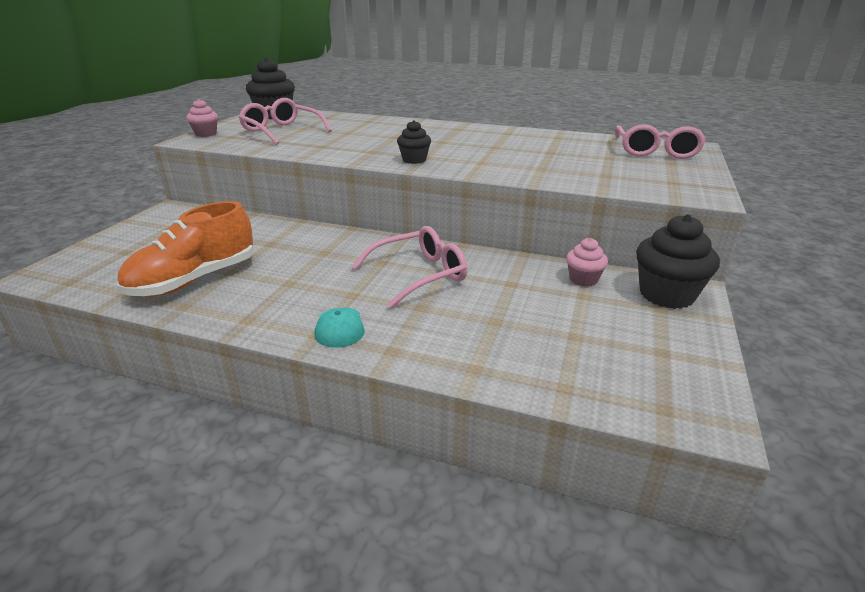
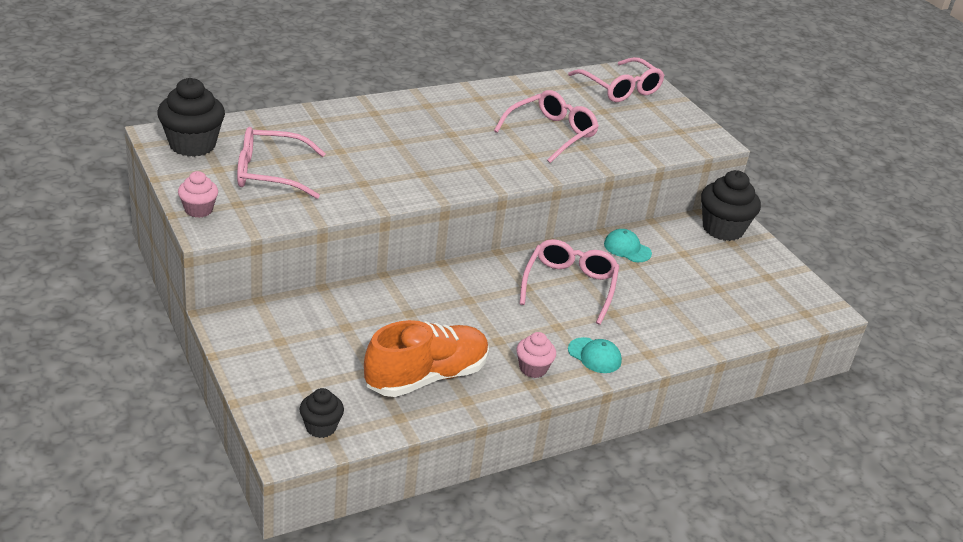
camera: 50 degrees left, 5 degrees up
orange shoe [117,201,253,296] -> orange shoe turned 120 degrees counterclockwise [364,320,489,397]
black cupcake [397,120,431,164] -> black cupcake moved to [300,388,344,438]
pink cupcake [566,238,608,287] -> pink cupcake moved to [516,332,556,378]
none -> pink glasses [494,90,599,163]
none -> turquoise cap [604,229,652,262]

